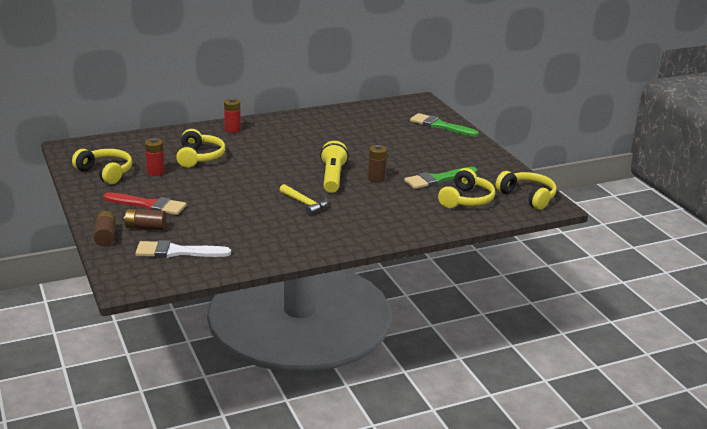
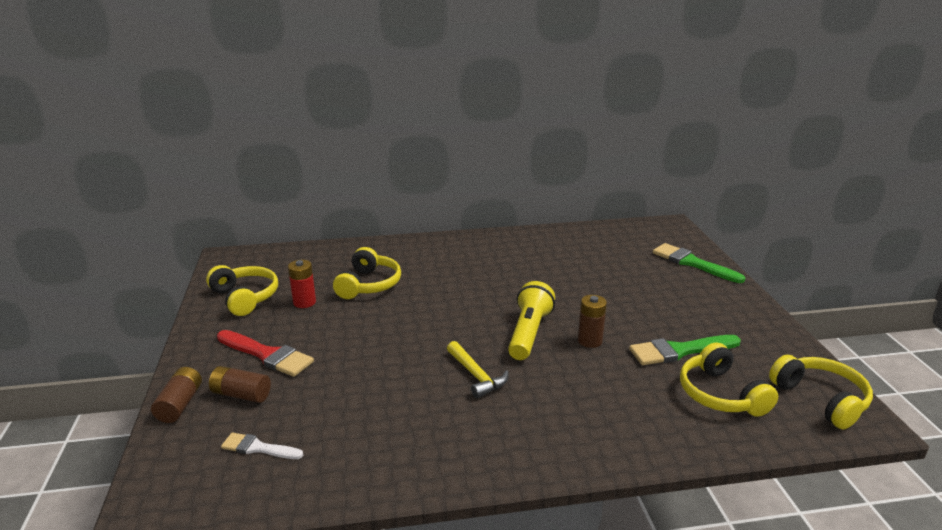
camera: 15 degrees right, 0 degrees up
white brush [135,240,231,258] -> white brush [221,432,303,459], size x0.60
red battery [224,98,241,133] -> none
yellow headphones [438,168,495,208] -> yellow headphones turned 120 degrees clockwise [680,342,778,417]

